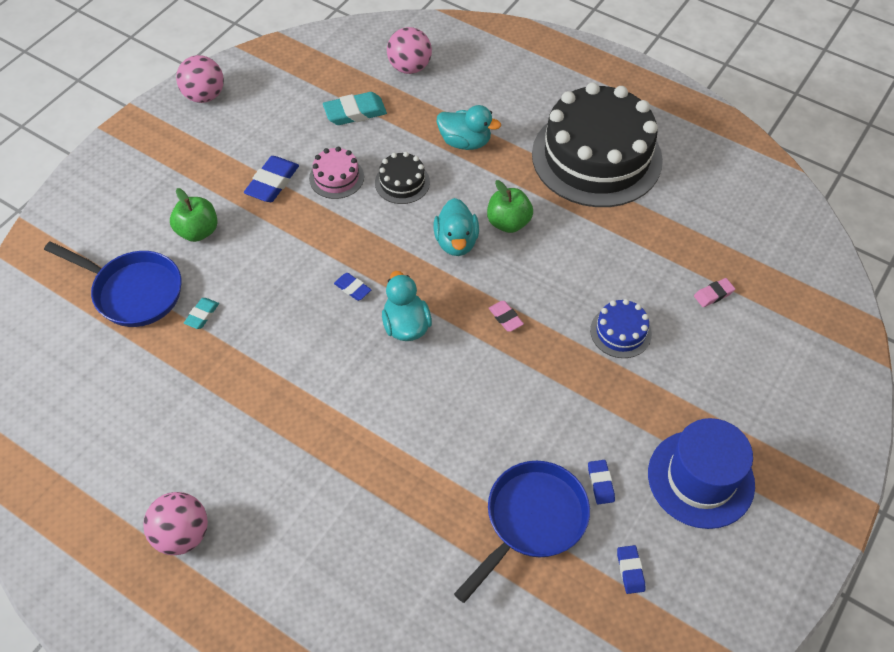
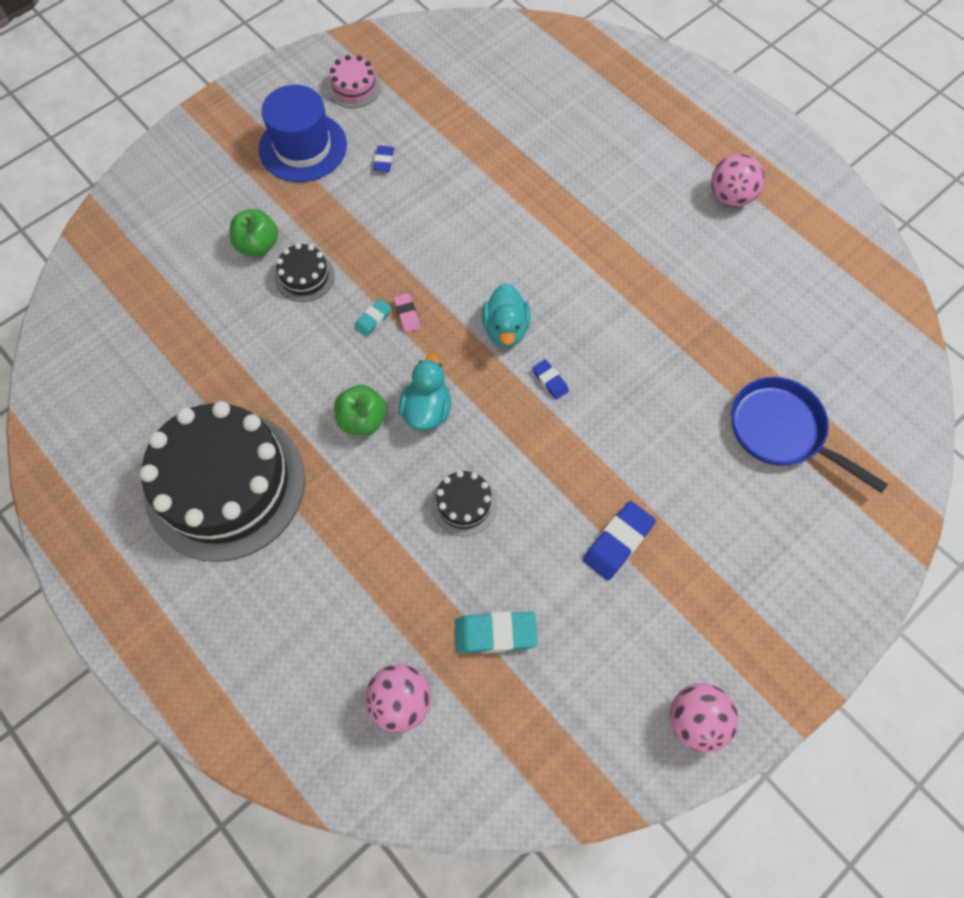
camera: 165 degrees left, 10 degrees up
green apple [170,188,218,242] -> green apple moved to [229,209,278,257]
turquoise eraser [184,298,219,329] -> turquoise eraser moved to [354,299,391,337]
pink cake [309,147,364,199] -> pink cake moved to [327,55,381,108]
turquoise duck [437,105,501,150] -> none
blue pan [454,461,590,603] -> none
blue cake [590,299,652,358] -> black cake [275,243,335,302]
blue eraser [617,545,645,594] -> none
pink eraser [694,278,735,307] -> none

